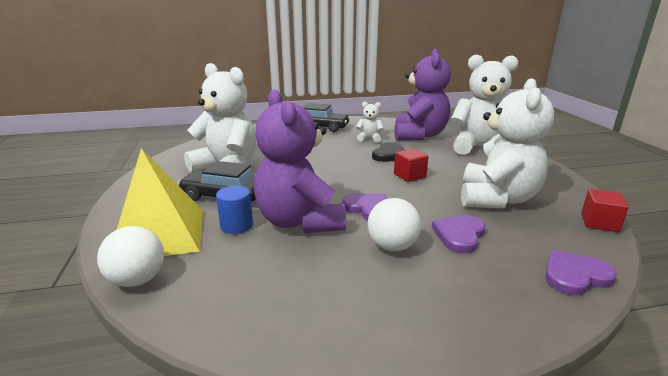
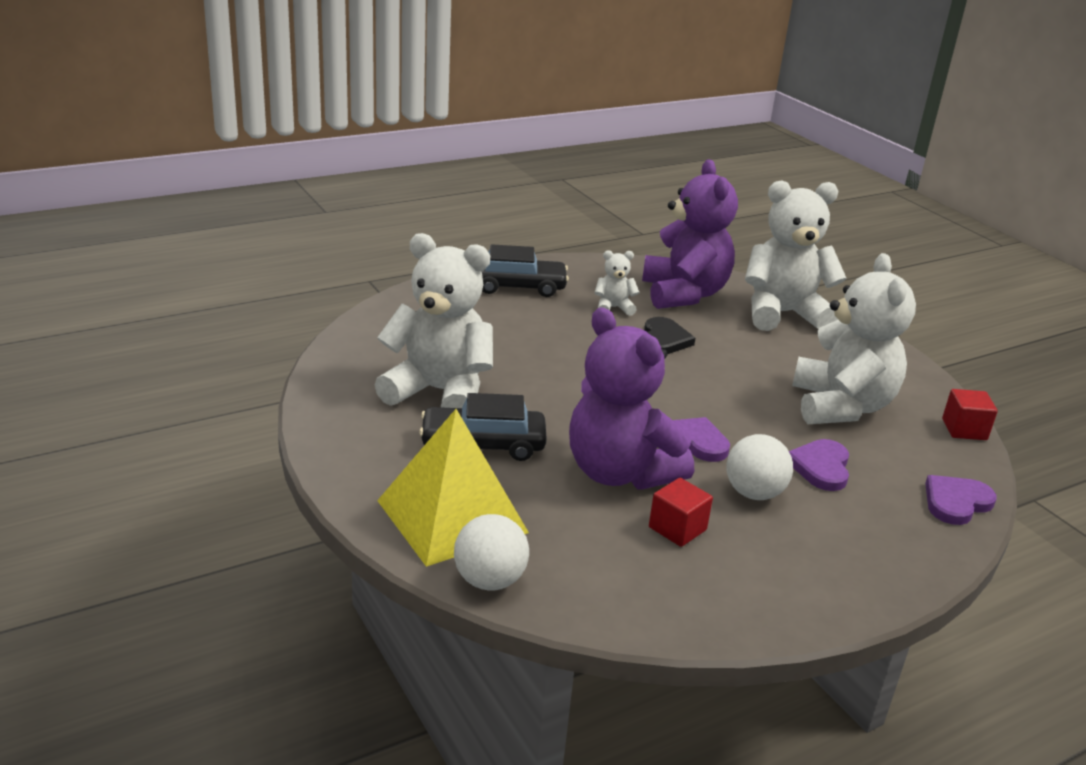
camera: 20 degrees left, 5 degrees up
blue cylinder [216,186,253,234] -> none
red cube [394,149,428,182] -> red cube moved to [649,478,713,547]

